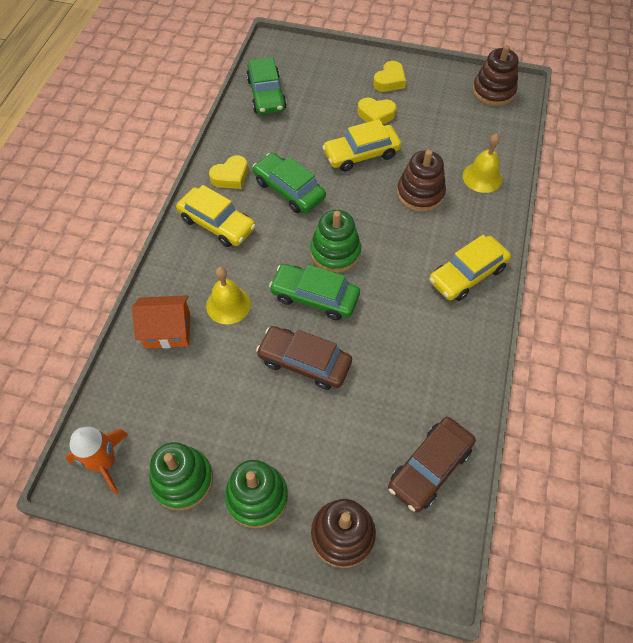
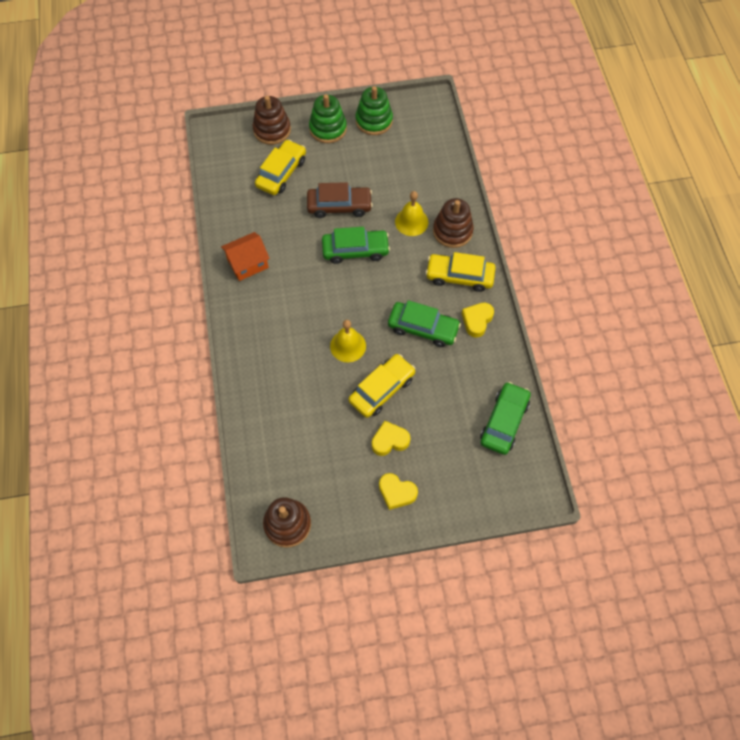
camera: 155 degrees right, 5 degrees up
orange rocket [66,427,129,494] -> none
orange house [132,295,190,348] -> orange house moved to [221,232,270,281]
green car [246,57,287,115] -> green car turned 60 degrees clockwise [480,382,531,455]
green stacking toy [310,210,361,273] -> none
yellow heart [373,61,406,92] -> yellow heart turned 75 degrees counterclockwise [379,473,418,510]
brown car [388,417,476,512] -> none
brown stacking toy [397,150,446,212] -> brown stacking toy moved to [433,198,474,248]
yellow car [429,235,511,301] -> yellow car moved to [255,140,306,195]
yellow bell [463,134,502,193] -> yellow bell moved to [330,320,366,362]

